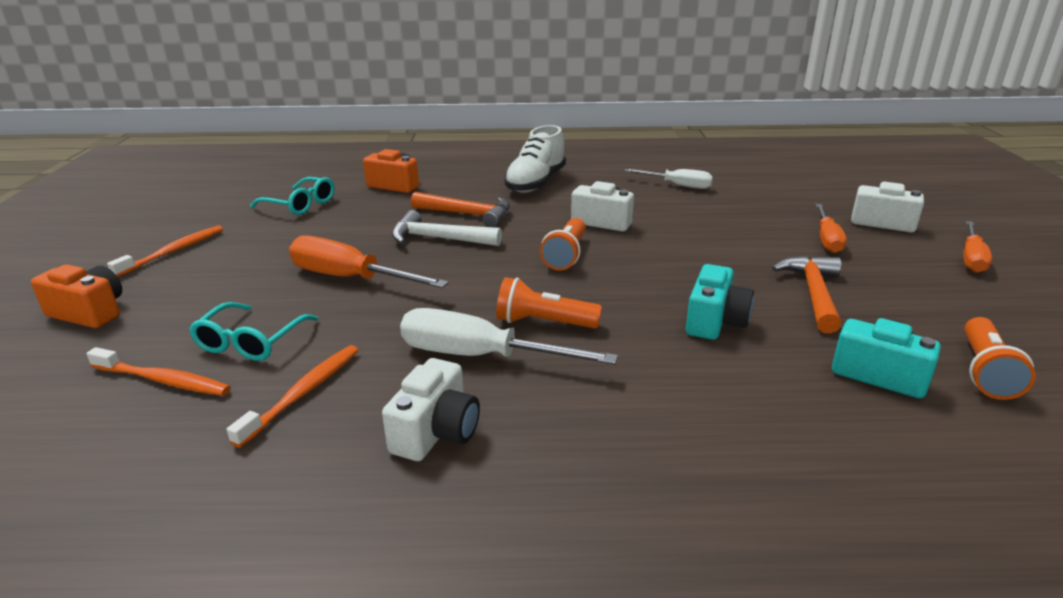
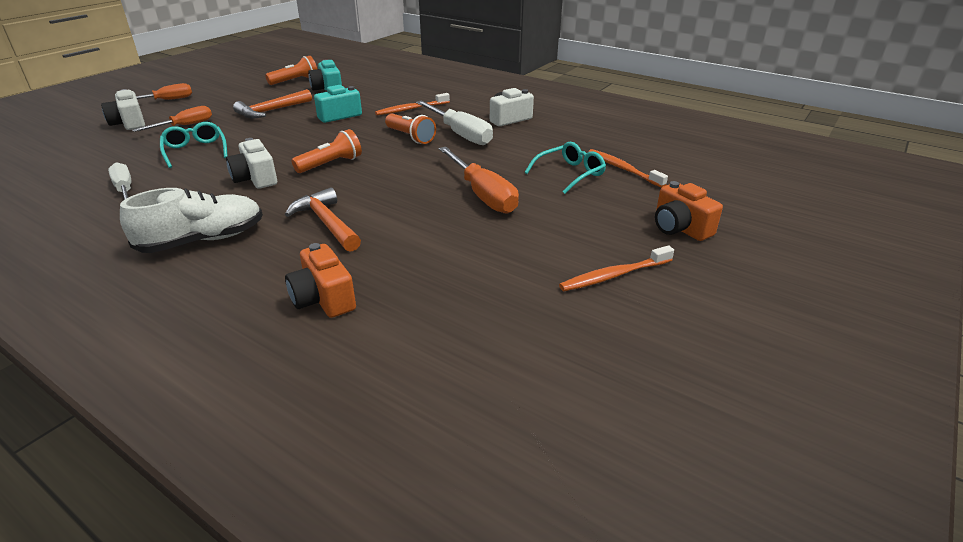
camera: 145 degrees left, 5 degrees up
orange toothbrush [227,345,358,448] -> orange toothbrush moved to [375,93,450,115]
turquoise glasses [250,177,334,215] -> turquoise glasses moved to [160,122,227,168]
white hammer [392,210,502,246] -> none

